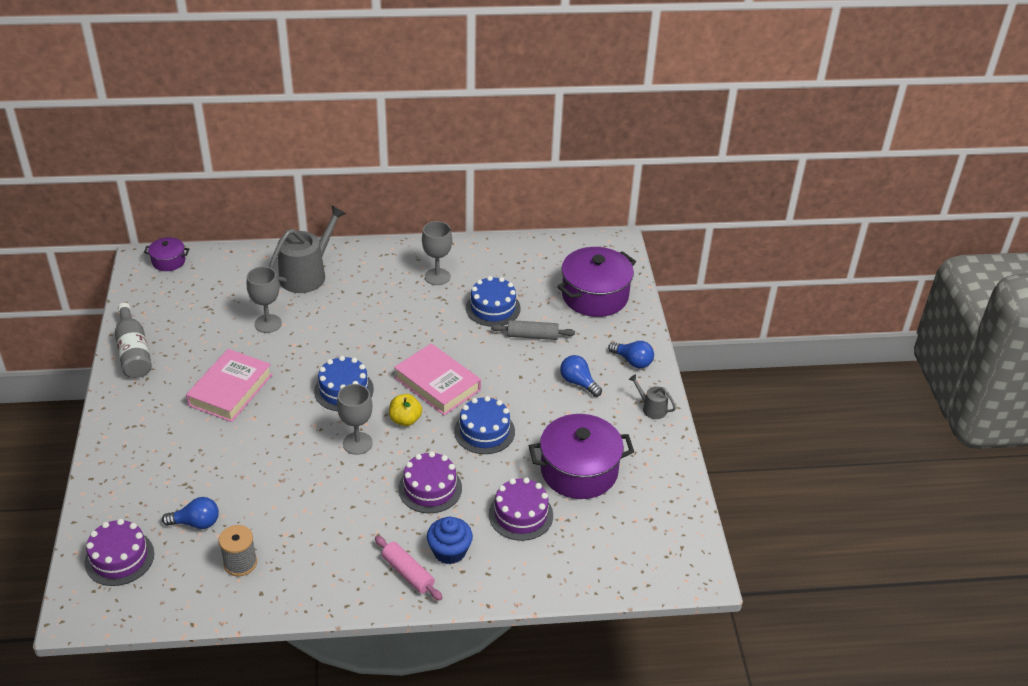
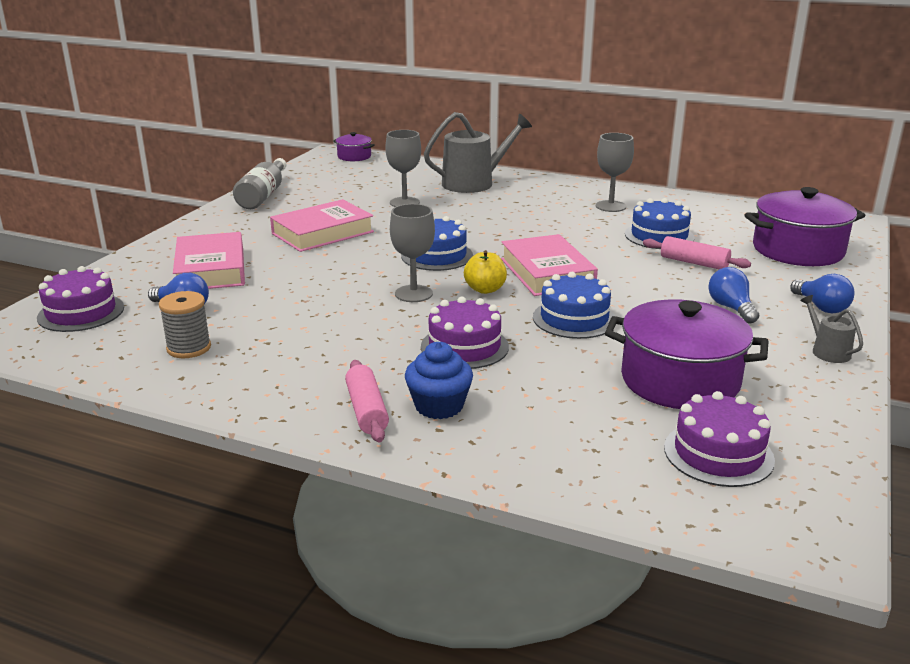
camera: 30 degrees right, 15 degrees down
purple cake [489,477,553,541] -> purple cake moved to [664,391,775,487]
grey rolling pin [491,320,575,340] -> pink rolling pin [643,236,751,269]
none -> pink book [173,232,245,289]

